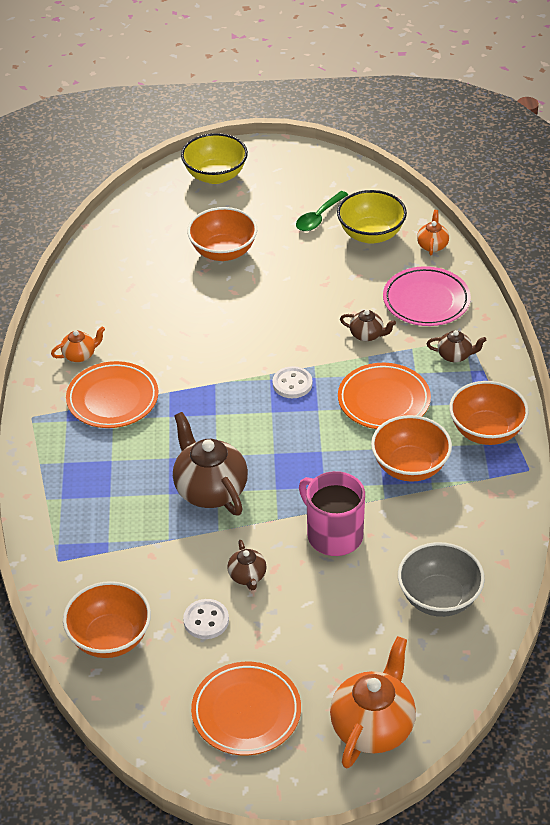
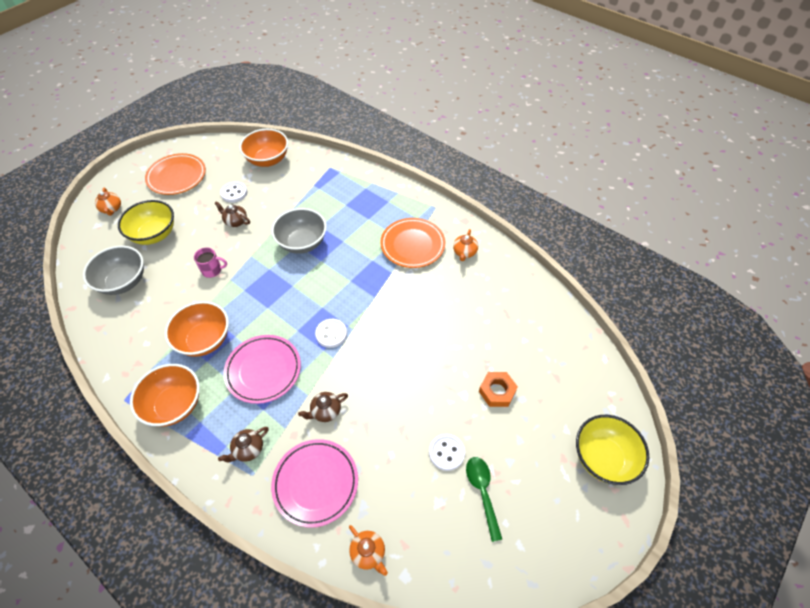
camera: 130 degrees right, 10 degrees up
brown teapot [173,412,248,516] -> grey bowl [271,208,327,254]
orange bowl [187,207,257,261] -> orange nut [479,372,518,407]
pink mug [299,471,365,556] -> pink mug [194,247,227,278], size x0.54
orange teapot [330,636,416,768] -> orange teapot [95,188,121,216], size x0.50
yellow bowl [337,190,407,244] -> yellow bowl moved to [118,200,174,245]
orange plate [338,363,431,429] -> pink plate [223,335,301,404]
none -> white button [429,434,465,471]

